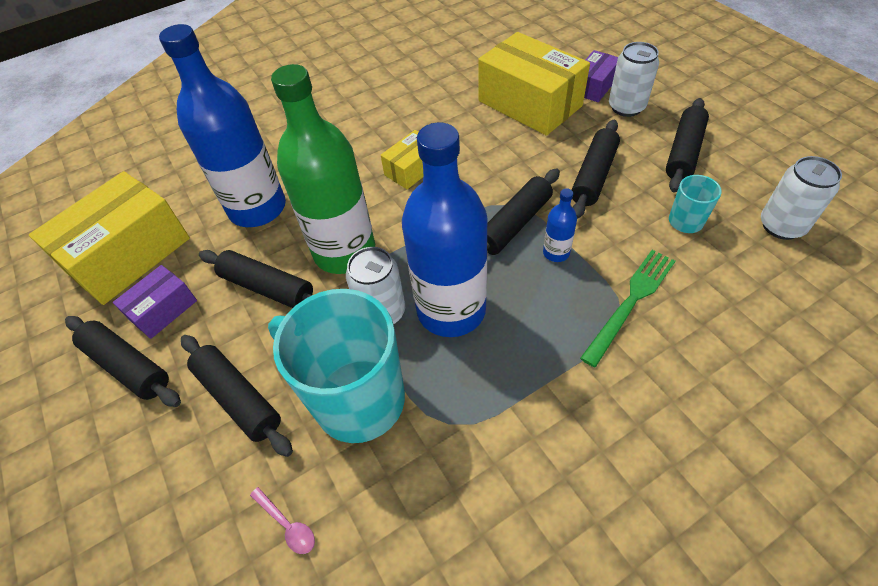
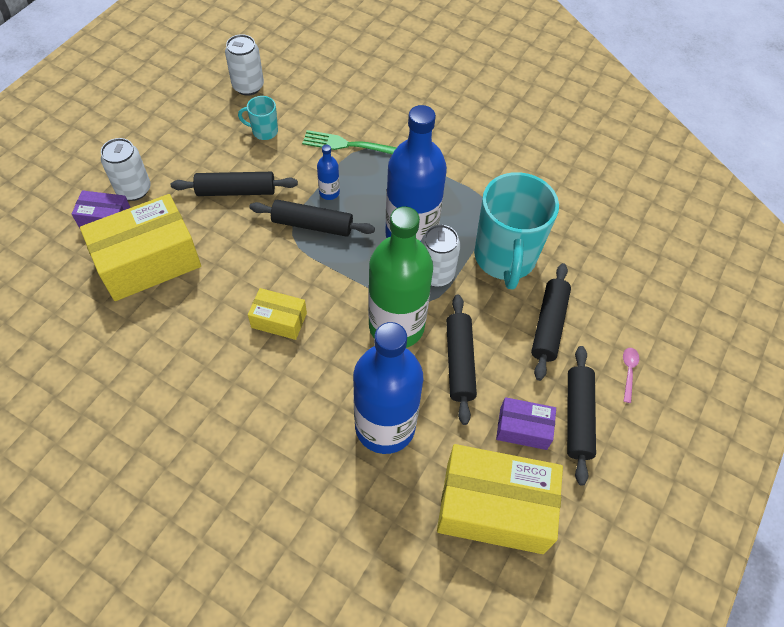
camera: 125 degrees left, 5 degrees up
pink spoon [250,487,315,554] -> pink spoon moved to [623,348,639,403]
yellow box [478,32,590,136] -> yellow box turned 45 degrees clockwise [80,194,201,301]
black rolling pin [666,98,709,193] -> none

